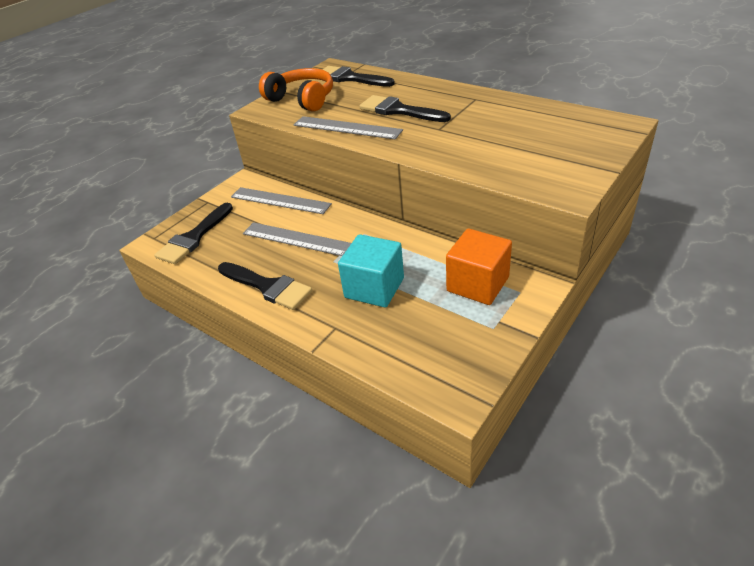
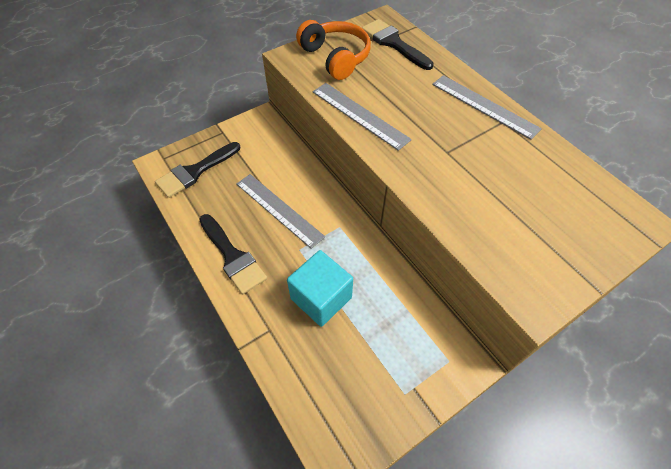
camera: 15 degrees right, 15 degrees up
grey ruler [231,187,332,214] -> grey ruler moved to [432,75,542,140]
black brush [359,95,451,122] -> none
orange cube [446,228,512,305] -> none

